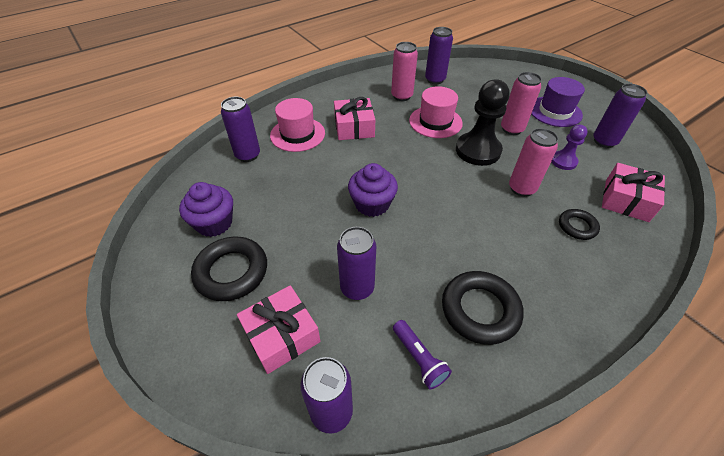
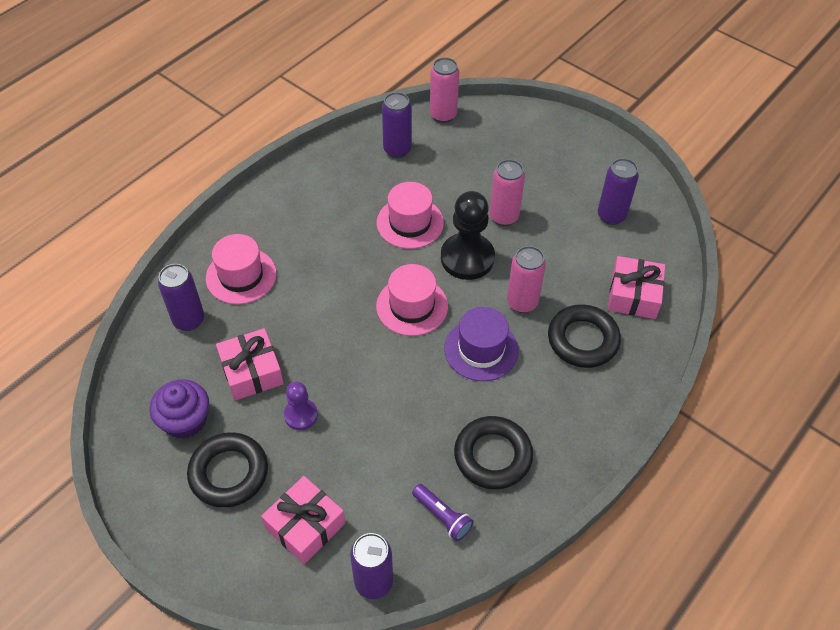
camera: 15 degrees left, 5 degrees up
pink gift [334,97,375,140] -> pink gift moved to [216,328,284,401]
purple can [337,227,376,300] -> none
purple cupcake [348,163,398,217] -> none
pink can [391,42,418,101] -> pink can moved to [430,57,459,123]
purple hat [531,77,585,127] -> purple hat moved to [444,307,519,381]
purple pawn [551,125,588,170] -> purple pawn moved to [284,382,318,430]
black ring [559,209,600,240] -> black ring [548,304,621,368], size x1.76
none -> pink hat [376,264,448,336]

